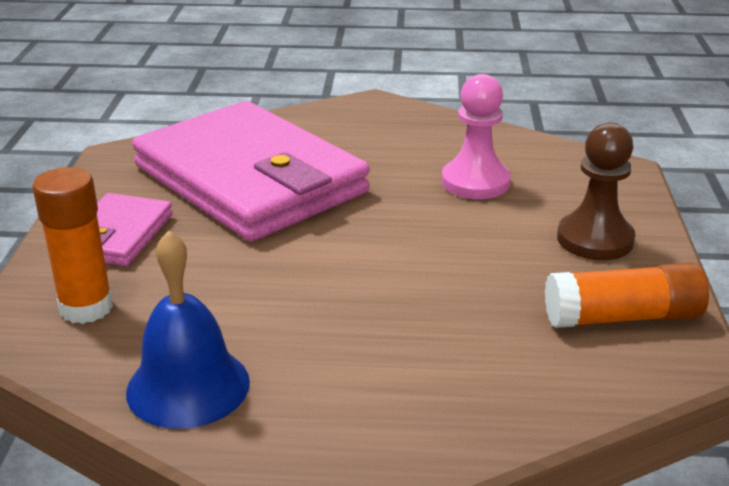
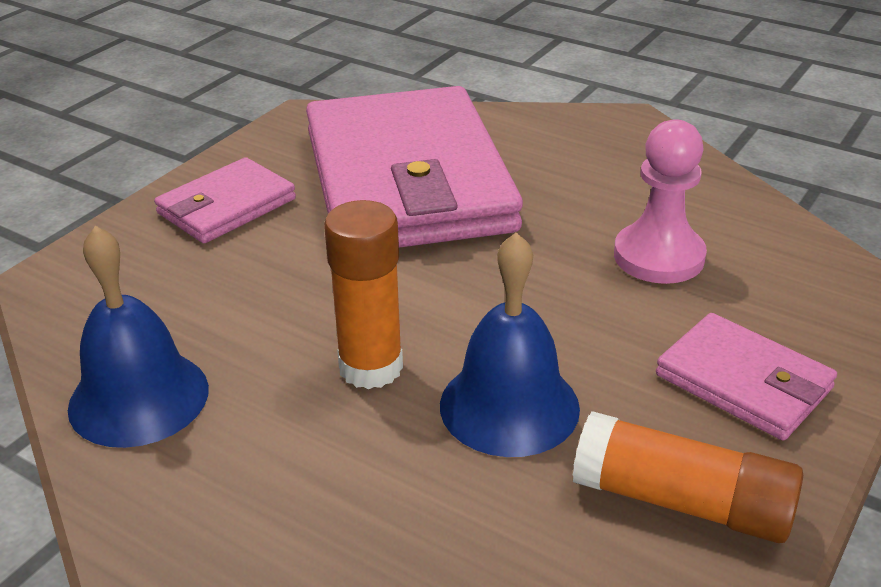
camera: 30 degrees right, 5 degrees up
orange glue stick [33,167,113,324] -> orange glue stick moved to [324,200,403,389]
brown pawn [557,123,636,260] -> pink wallet [656,313,837,440]
none -> blue bell [440,232,580,457]

